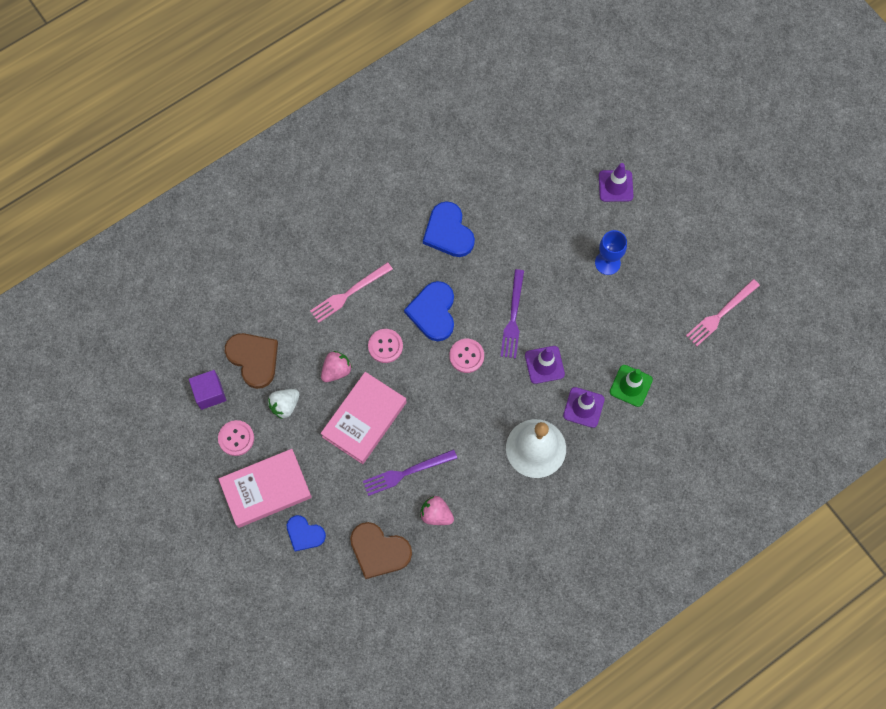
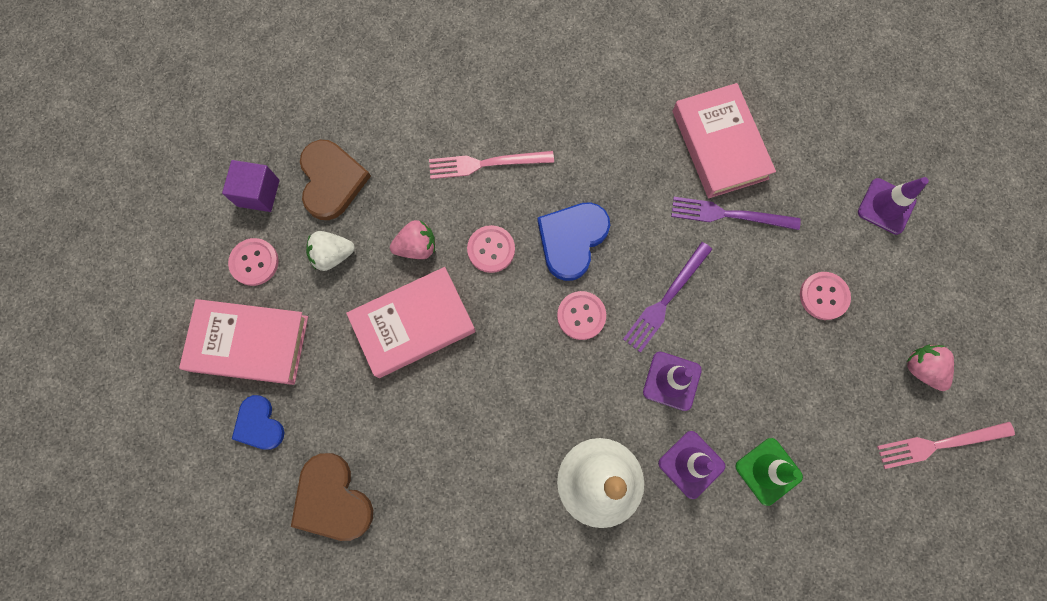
camera: 30 degrees right, 5 degrees up
purple fork [363,449,457,496] -> purple fork moved to [671,197,801,230]
pink strawberry [420,496,454,525] -> pink strawberry moved to [907,344,954,391]
blue heart [423,201,475,257] -> none
blue goblet [595,230,627,275] -> pink button [800,272,851,320]
none -> pink book [673,83,776,198]

